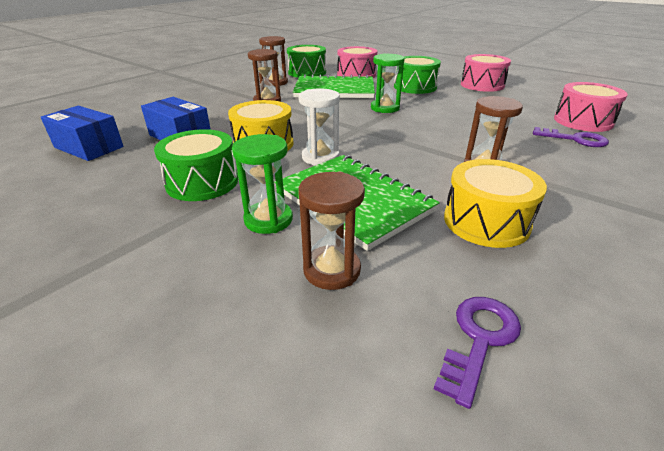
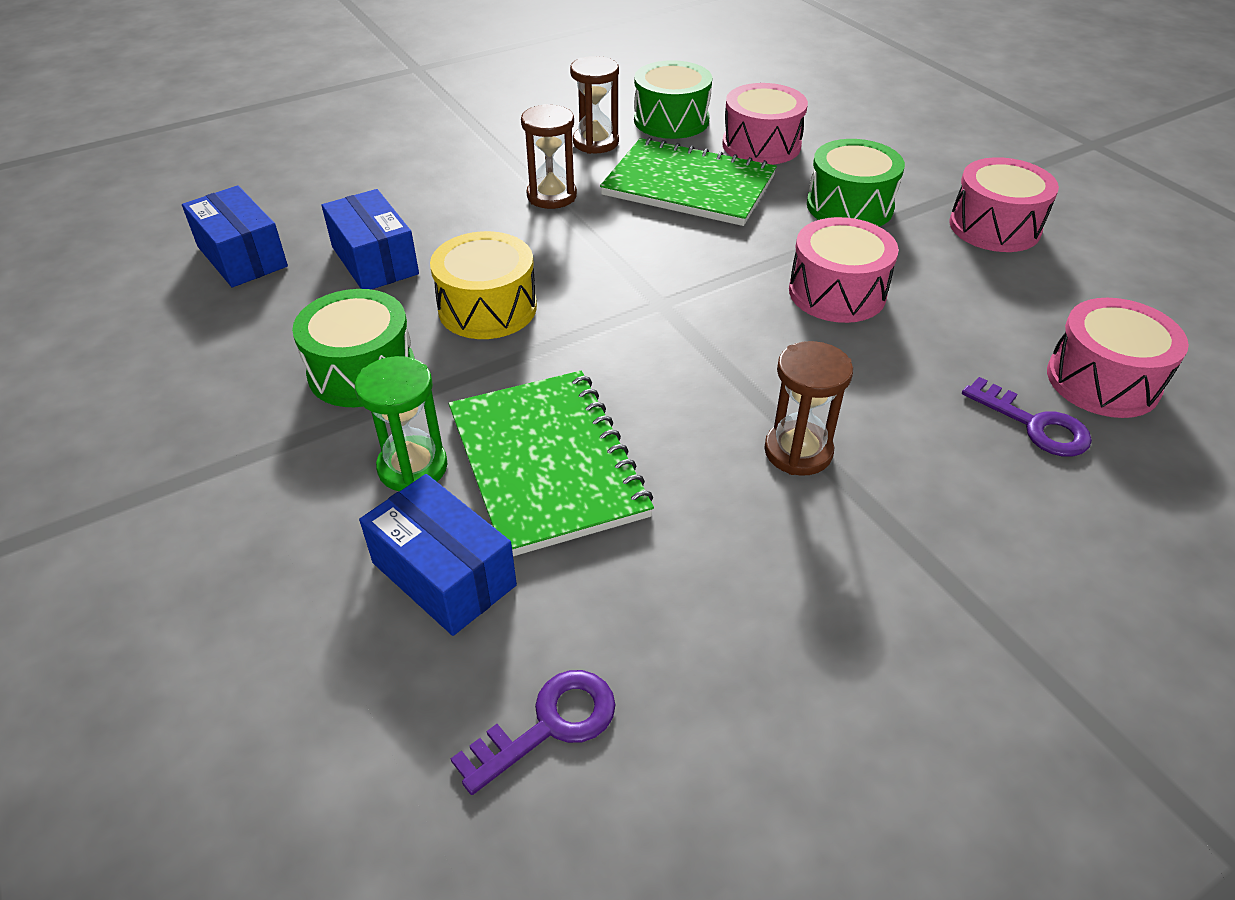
camera: 20 degrees right, 10 degrees up
brown hourglass [298,172,365,290] -> blue box [359,474,517,636]
white hourglass [299,88,340,166] -> none
green hourglass [371,53,404,113] -> none
yellow drum [444,159,547,248] -> none
none -> pink drum [789,217,899,323]

